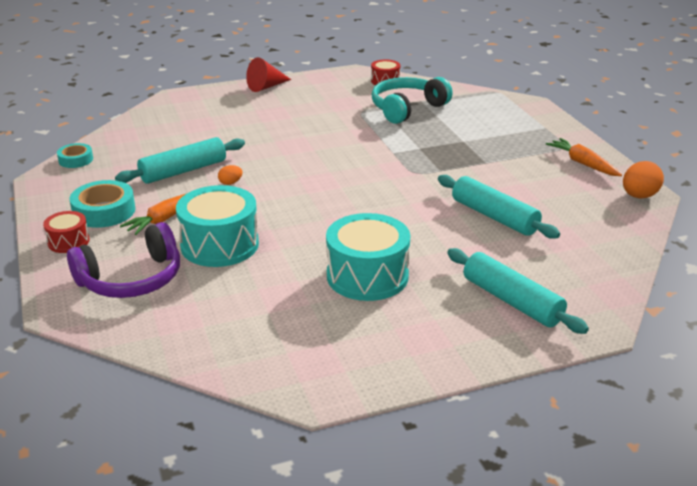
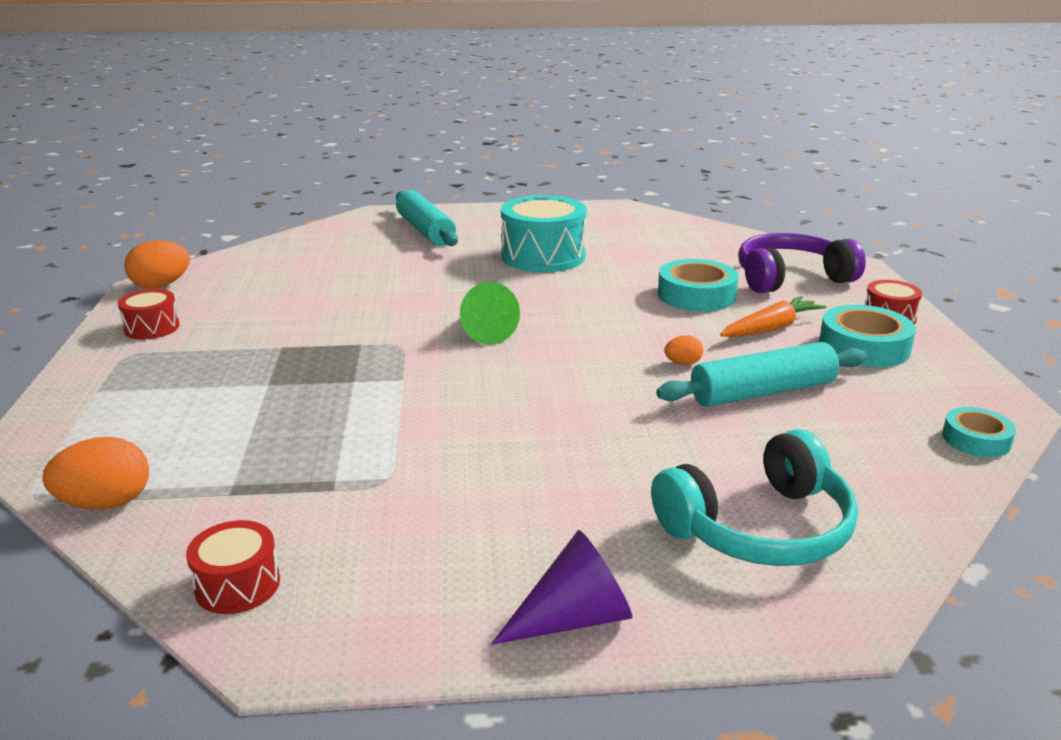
camera: 165 degrees left, 5 degrees down
turquoise drum [176,185,259,267] -> turquoise tape [658,259,739,311]
red cone [246,57,291,92] -> purple cone [491,530,632,645]
turquoise headphones [372,77,453,124] -> turquoise headphones moved to [651,429,858,566]
turquoise rolling pin [438,175,560,239] -> none
orange carrot [546,138,622,176] -> red drum [118,289,180,340]
none -> orange egg [42,437,149,510]
none -> green cone [460,282,520,345]

